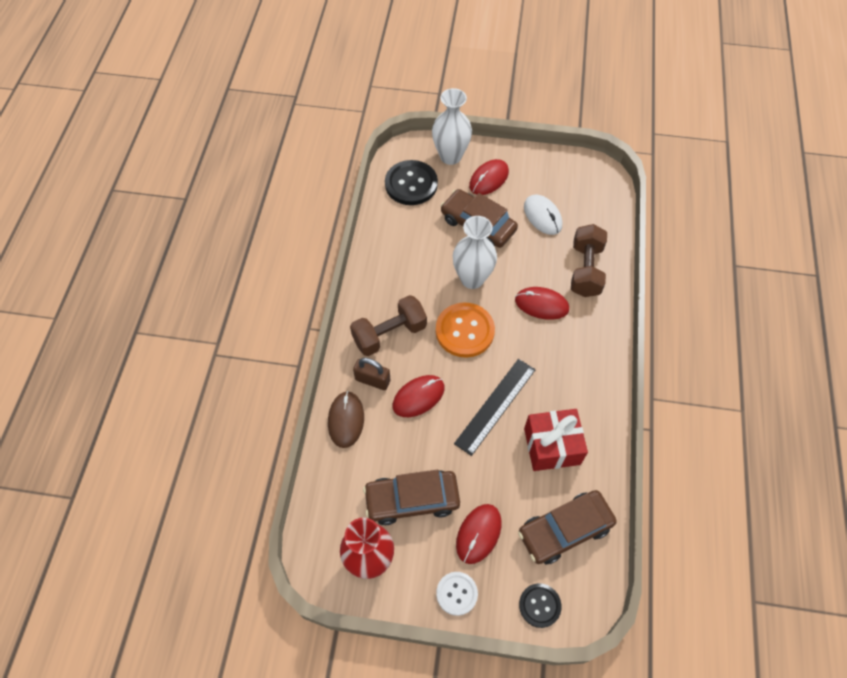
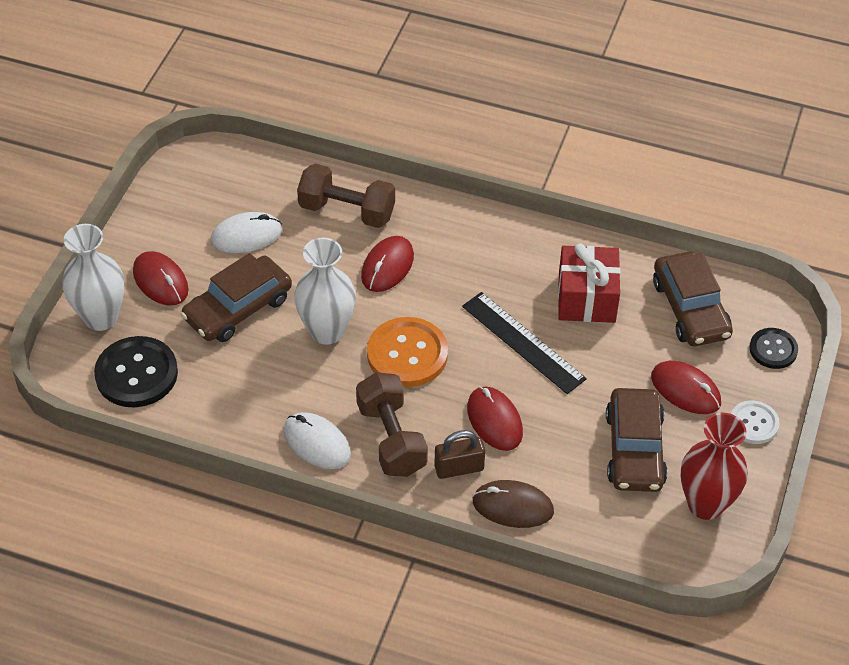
camera: 80 degrees left, 10 degrees down
brown padlock [353,358,390,390] -> brown padlock turned 45 degrees clockwise [434,430,485,479]
none -> white mouse [283,412,351,469]

